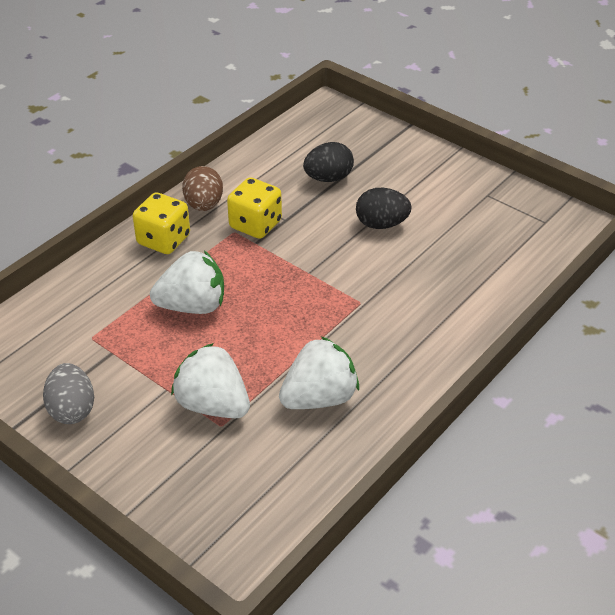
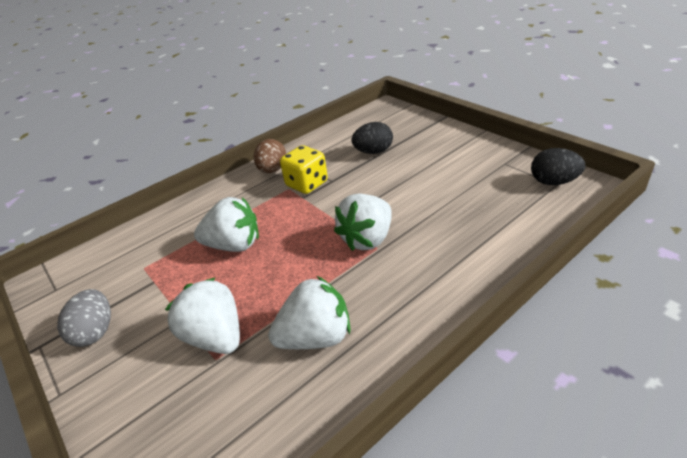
camera: 15 degrees right, 5 degrees down
yellow dice [133,193,190,254] -> none
black egg [356,188,412,229] -> black egg moved to [531,148,586,185]
none -> white strawberry [334,193,392,251]

